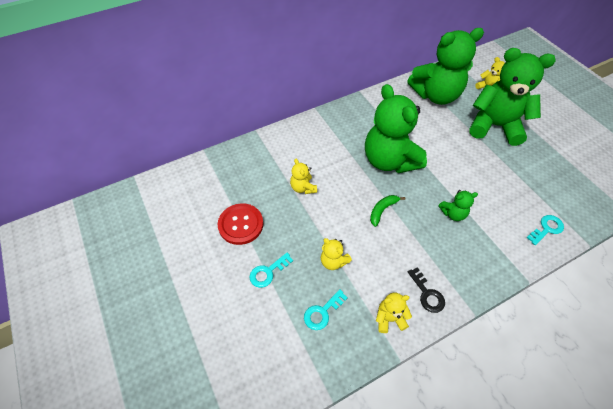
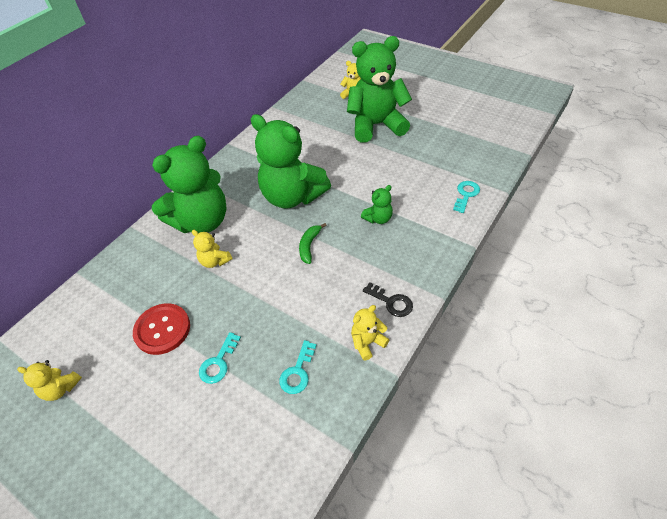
camera: 25 degrees left, 5 degrees down
yellow teddy bear [321,238,352,270] -> yellow teddy bear moved to [17,360,82,401]
green teddy bear [408,28,484,105] -> green teddy bear moved to [152,136,227,233]

